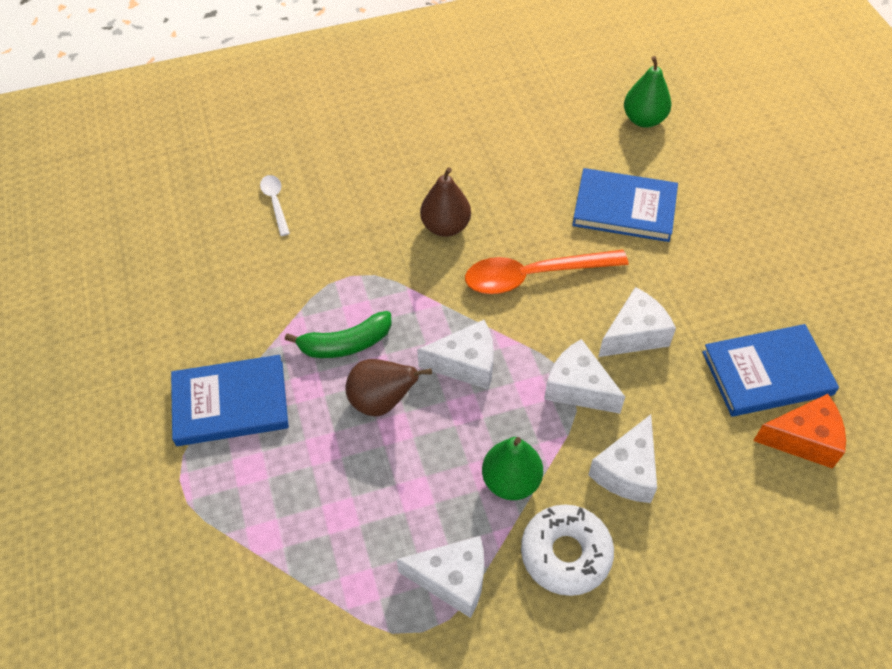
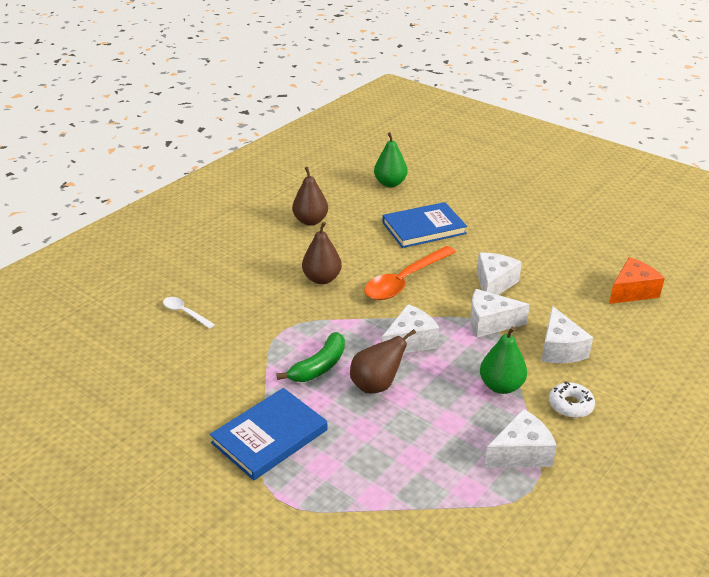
camera: 35 degrees left, 20 degrees down
white donut [521,504,614,596] -> white donut [549,381,595,418], size x0.65
blue book [702,324,839,417] -> none
none -> brown pear [292,167,328,225]

